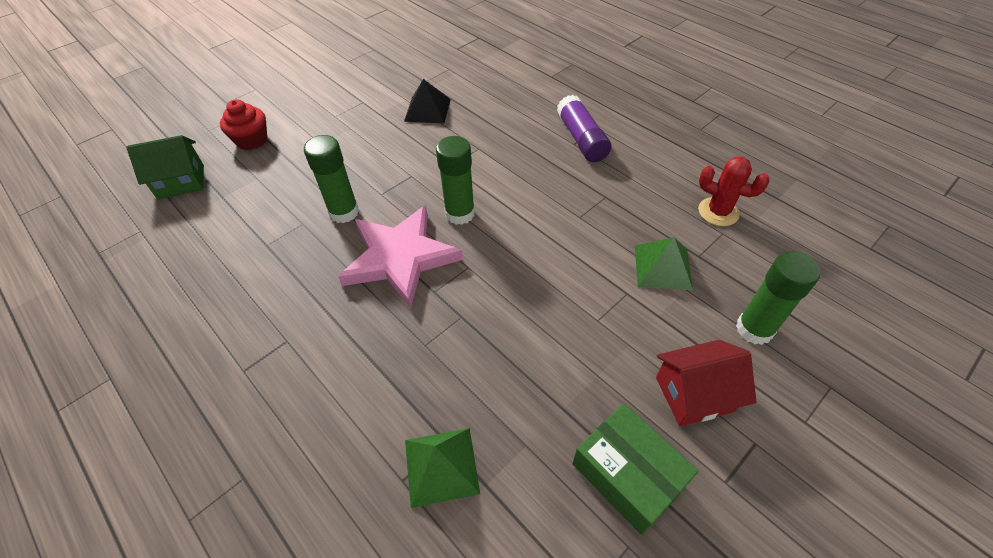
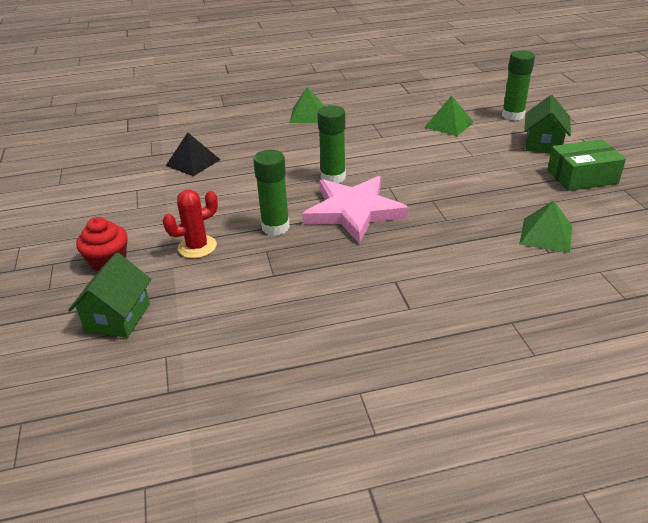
camera: 60 degrees left, 15 degrees down
purple glue stick [557,95,611,162] -> green pyramid [290,87,325,123]
red house [656,340,756,426] -> green house [524,95,571,153]
red cactus [698,156,770,226] -> red cactus moved to [162,190,218,258]

